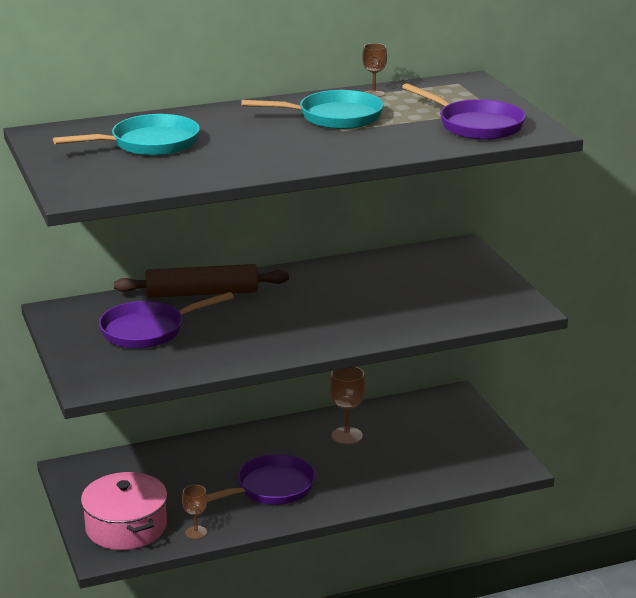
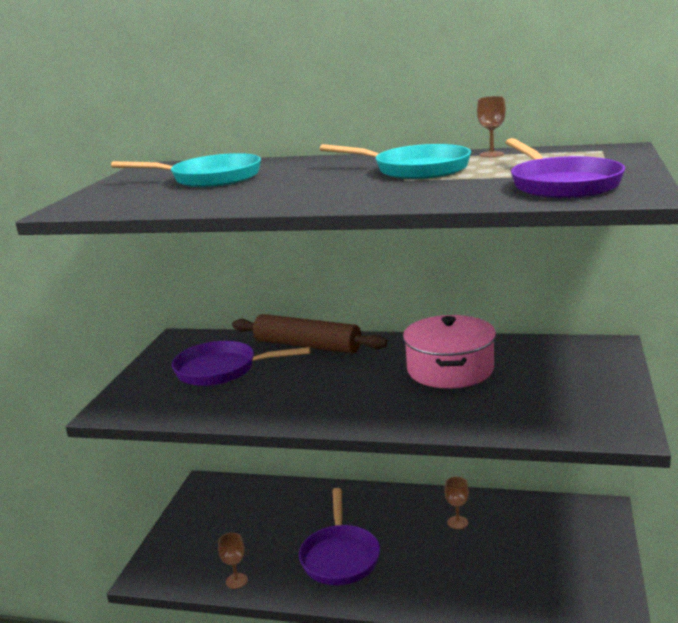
camera: 35 degrees right, 5 degrees down
pink pot [81,472,167,550] -> pink pot moved to [403,315,496,388]
purple pan [207,454,315,505] -> purple pan turned 90 degrees clockwise [299,488,380,585]
brown goblet [329,367,366,444] -> brown goblet [445,477,469,529], size x0.63

